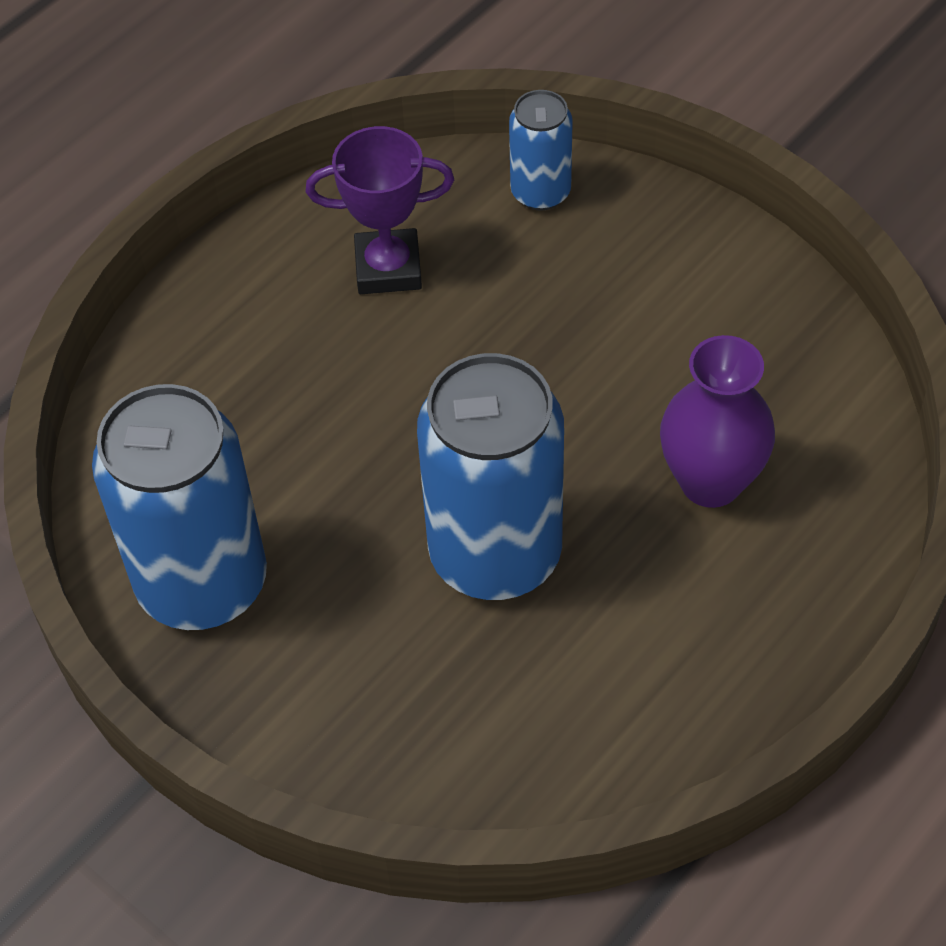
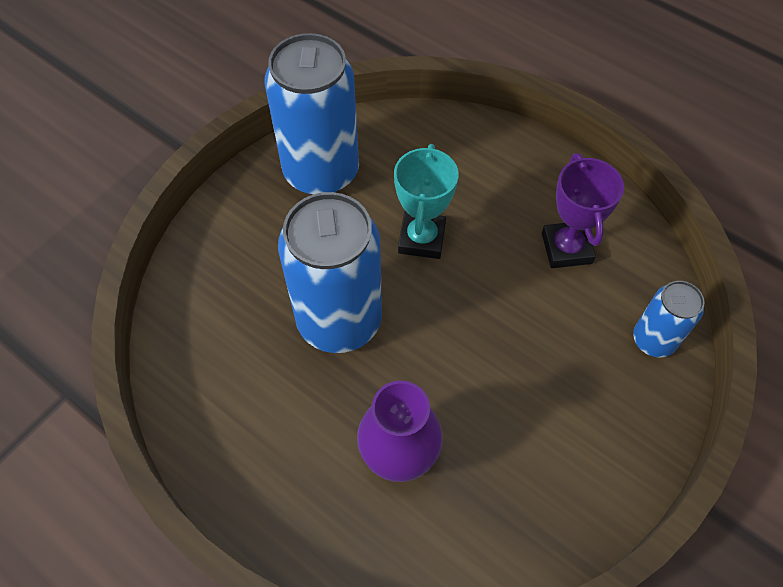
camera: 85 degrees right, 5 degrees up
none -> turquoise trophy [394,144,458,259]

